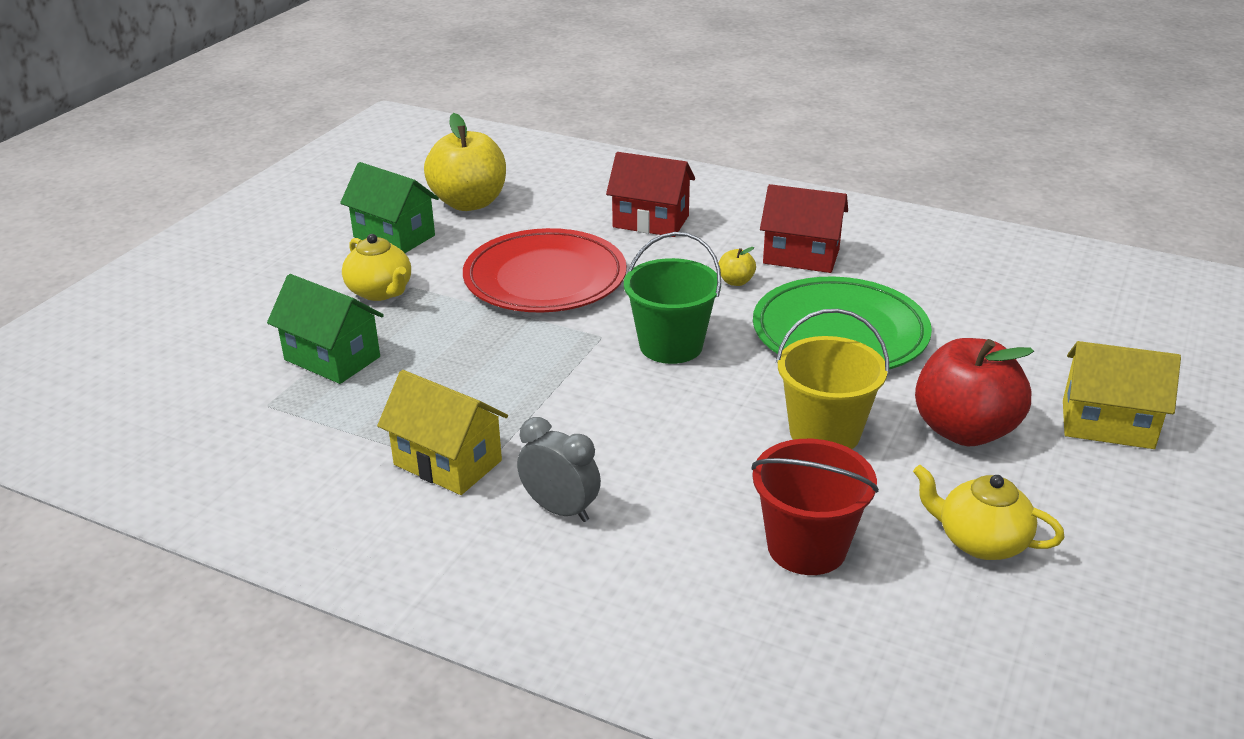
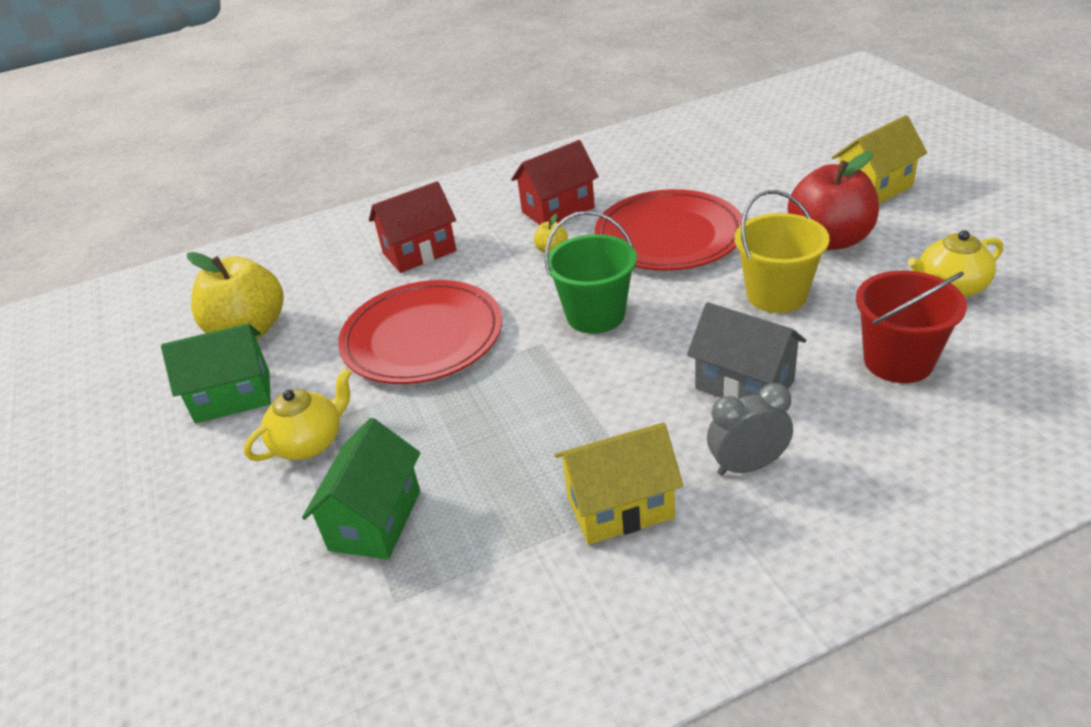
camera: 45 degrees left, 5 degrees up
green house [267,274,384,384] -> green house turned 60 degrees counterclockwise [302,418,420,560]
yellow teapot [342,234,411,301] -> yellow teapot turned 45 degrees counterclockwise [244,368,352,461]
green plate [753,277,932,369] -> red plate [595,189,743,271]
none -> grey house [687,302,806,399]

